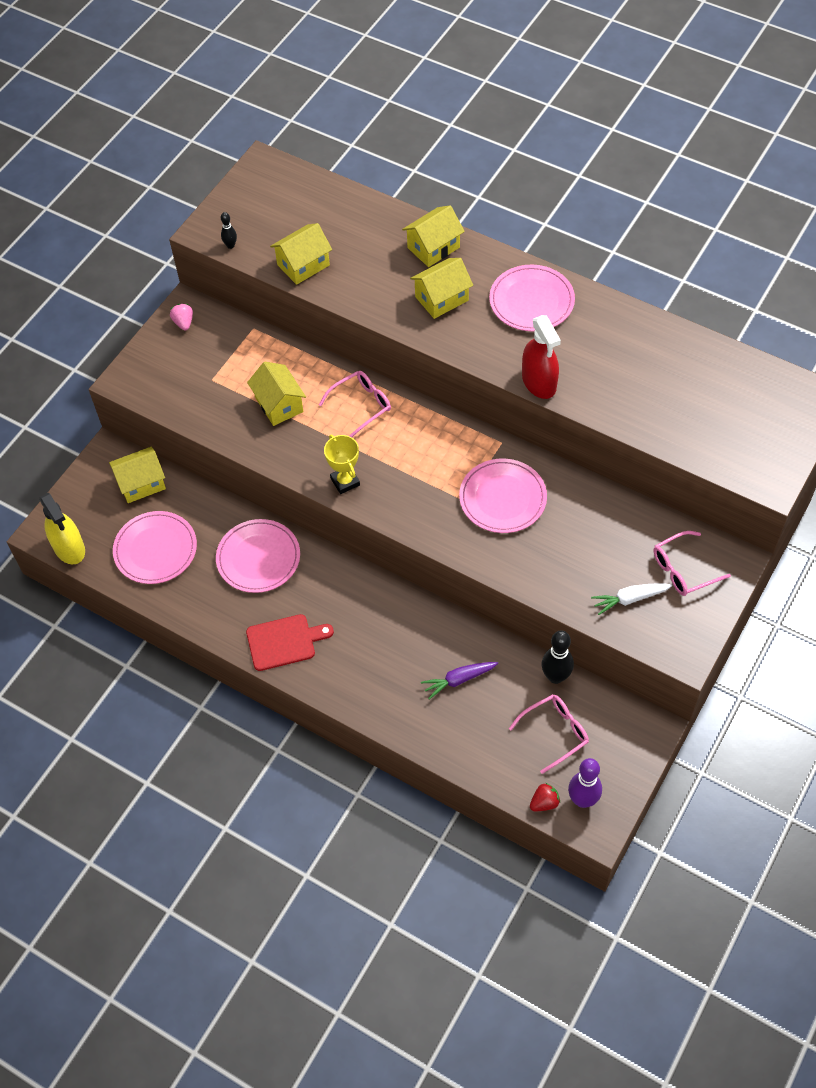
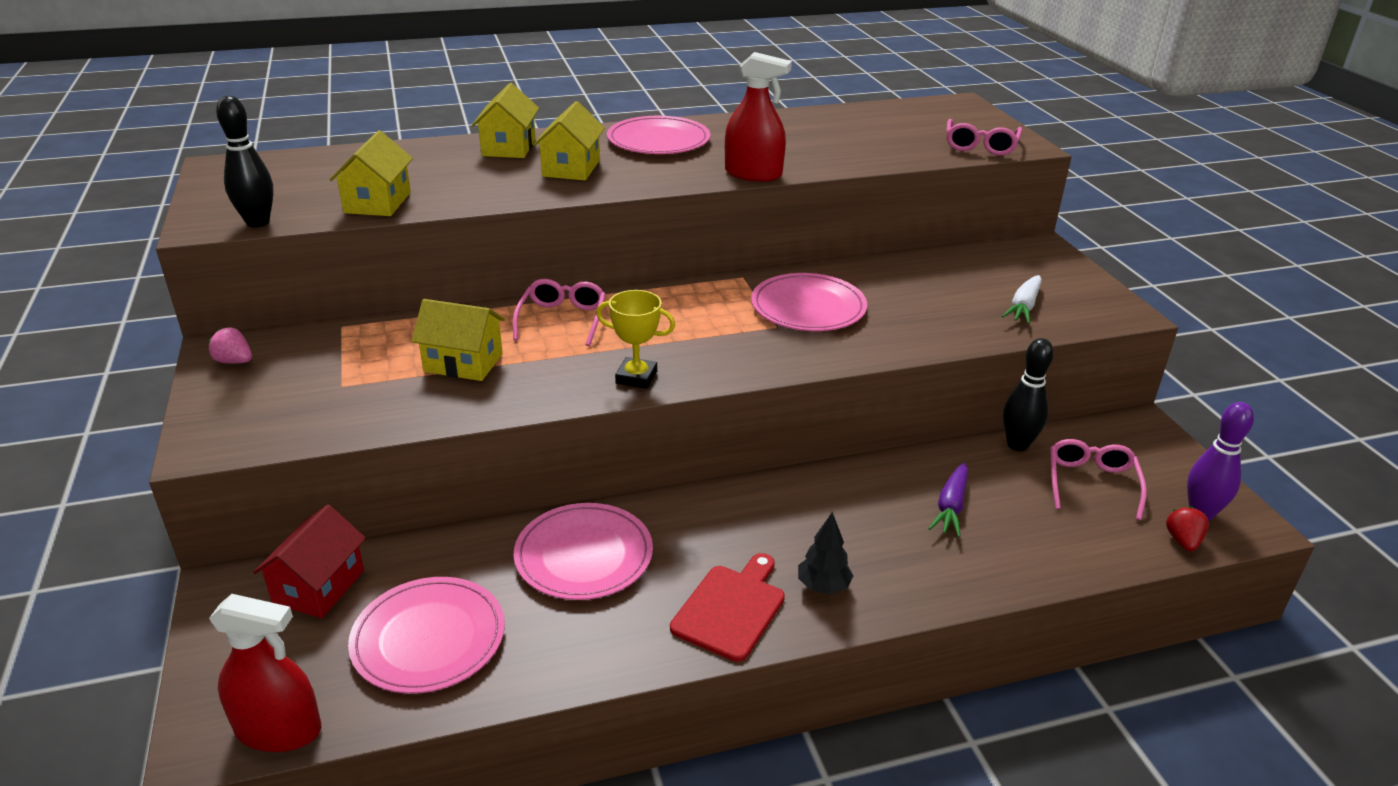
camera: 50 degrees left, 25 degrees down
yellow spray bottle [39,493,85,565] -> red spray bottle [209,594,321,752]
yellow house [109,447,166,503] -> red house [253,505,366,618]
black bowling pin [221,212,237,249] -> black bowling pin [216,96,274,227], size x1.86
pink glasses [654,531,731,596] -> pink glasses moved to [946,119,1022,155]
none -> black tree [798,512,853,594]

